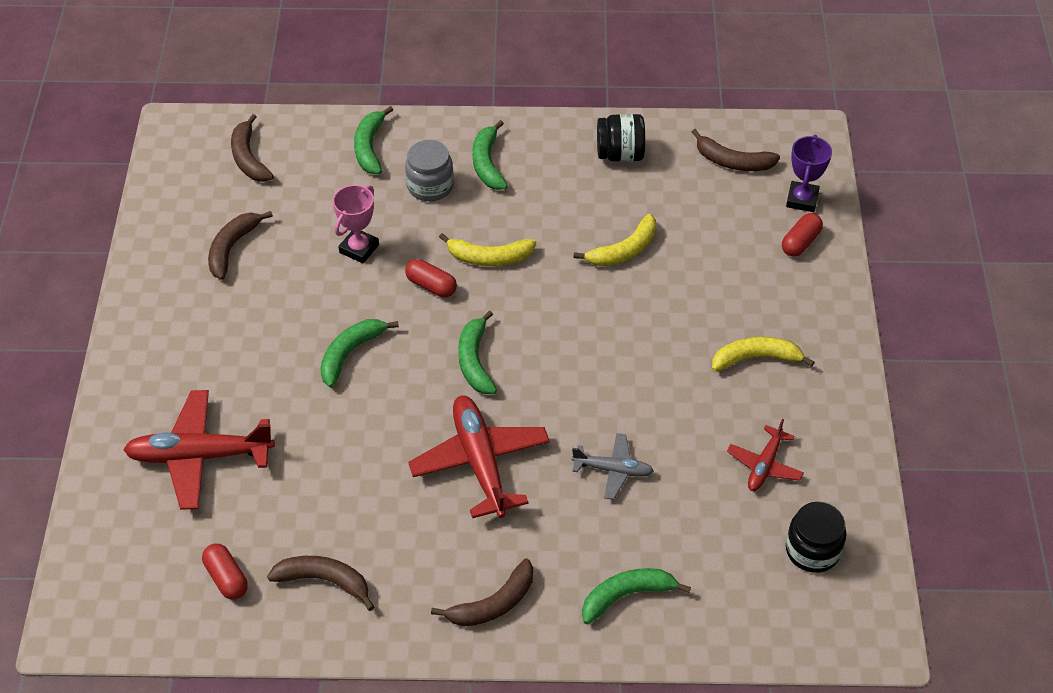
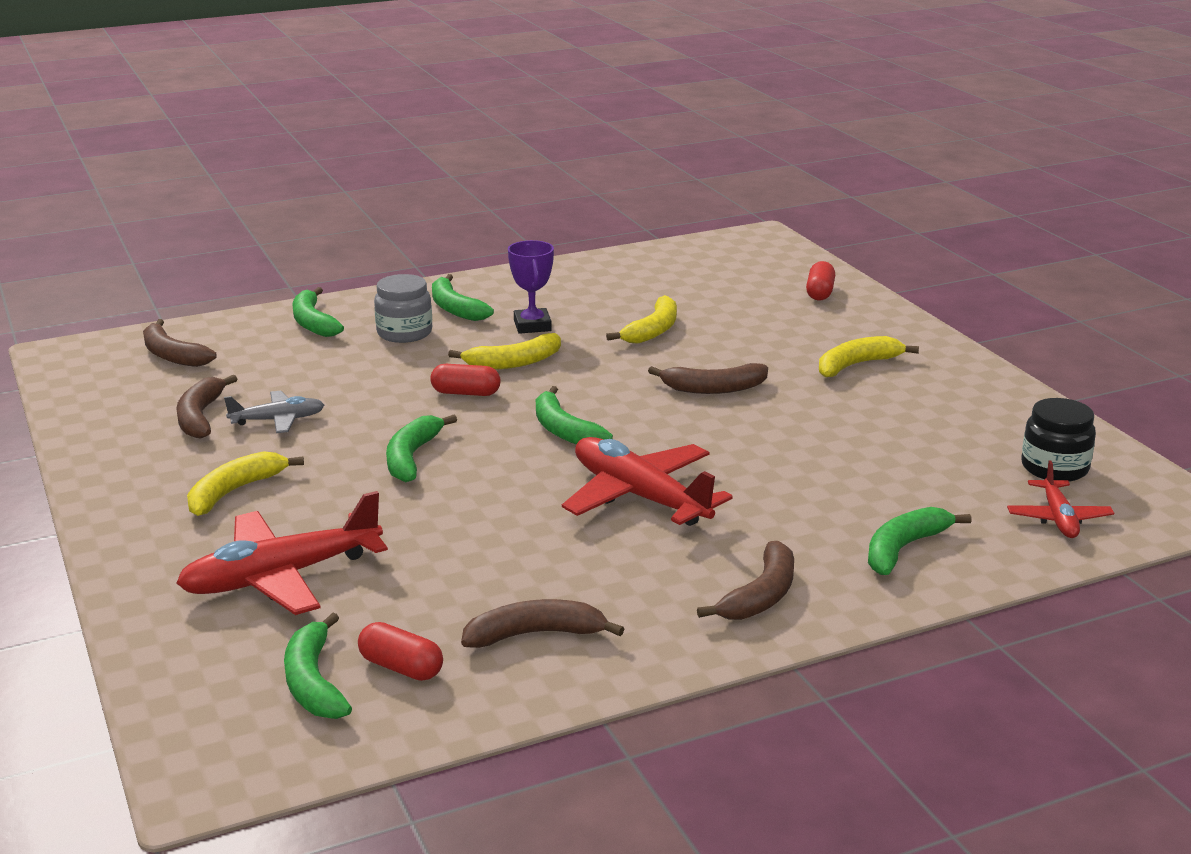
camera: 25 degrees left, 25 degrees down
pink trophy [333,185,379,263] -> none
grey plane [572,433,654,500] -> grey plane moved to [224,391,324,433]
black jar [597,114,645,162] -> none
brown banana [692,129,780,171] -> brown banana moved to [648,363,768,394]
red plane [727,419,804,491] -> red plane moved to [1007,460,1114,538]
purple trophy [786,135,832,212] -> purple trophy moved to [508,240,554,334]
none -> yellow banana [187,451,304,516]
none -> green banana [284,613,352,719]

